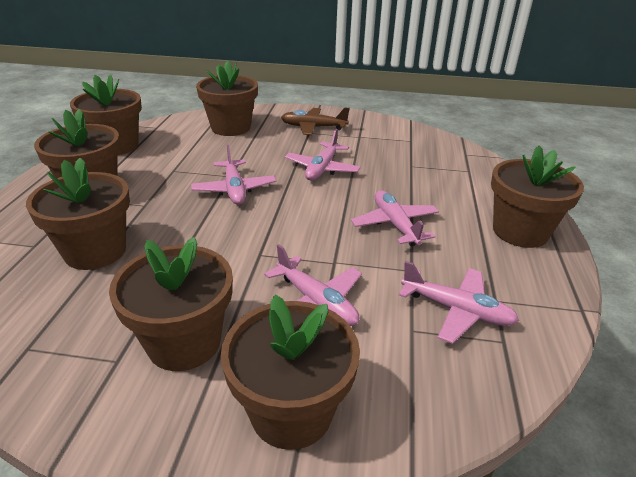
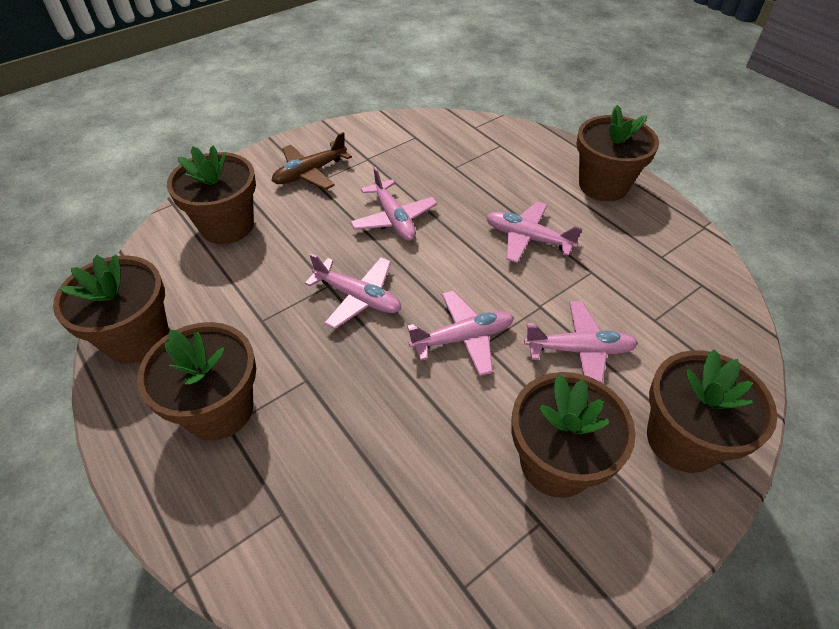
camera: 45 degrees left, 15 degrees up
brown flower pot [26,158,130,270] -> none
pink plane [399,261,519,344] -> pink plane moved to [407,291,514,376]

